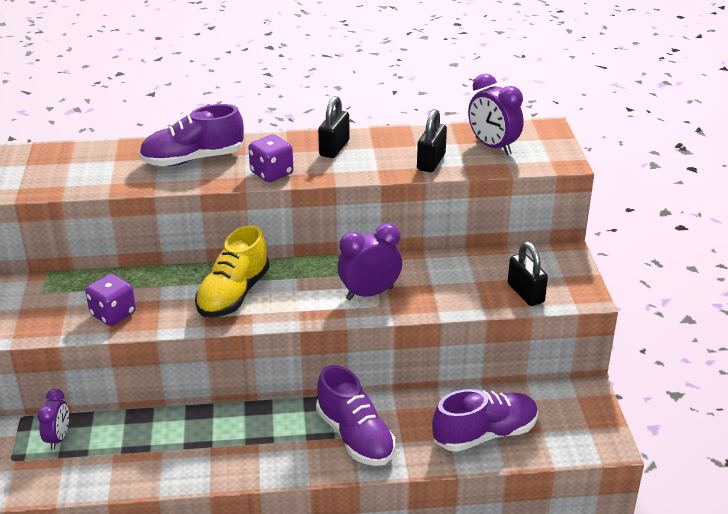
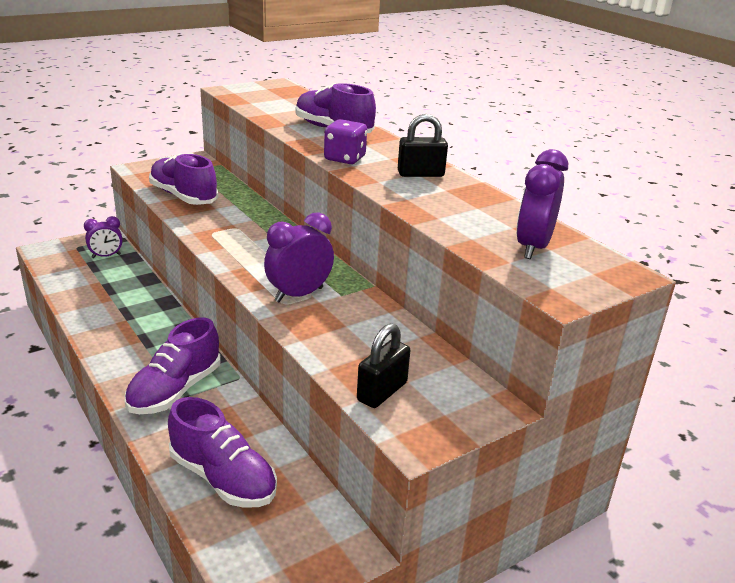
camera: 60 degrees right, 5 degrees down
purple dice [85,274,136,326] -> purple shoe [149,153,218,205]
yellow shoe [195,225,270,317] -> none
purple clock [338,223,402,300] -> purple clock turned 75 degrees counterclockwise [264,212,334,302]
black padlock [417,109,447,172] -> none

